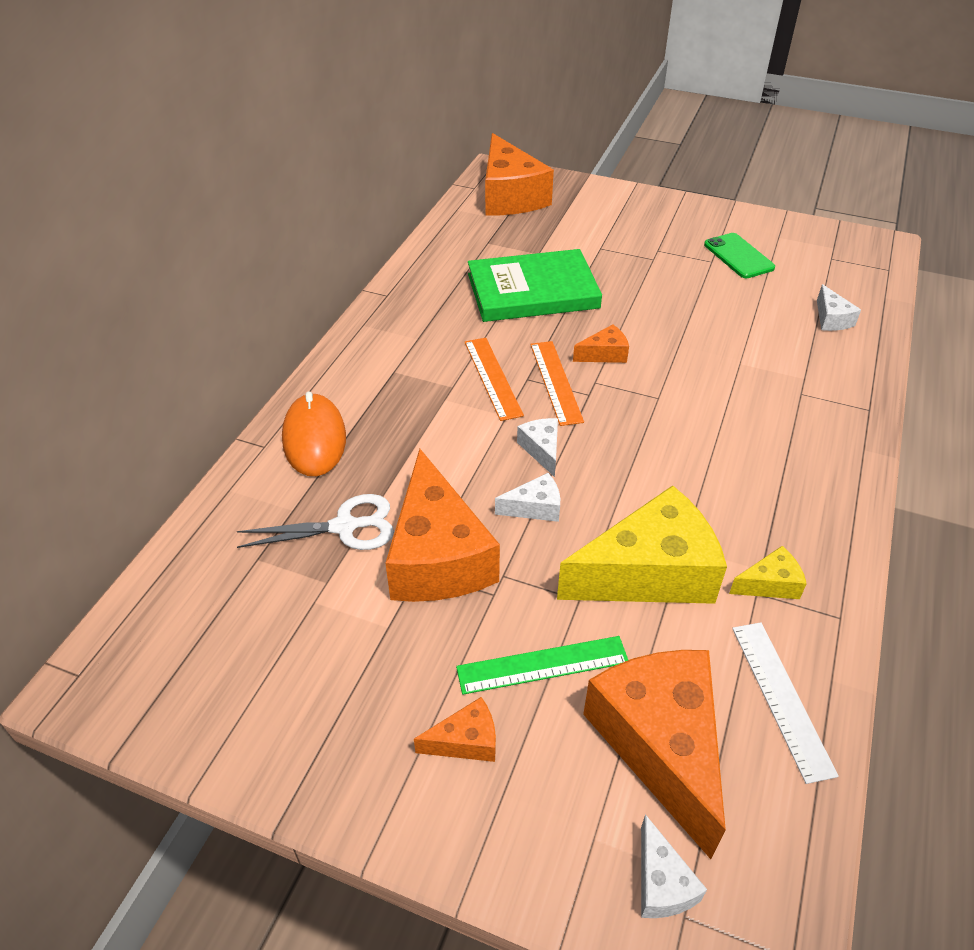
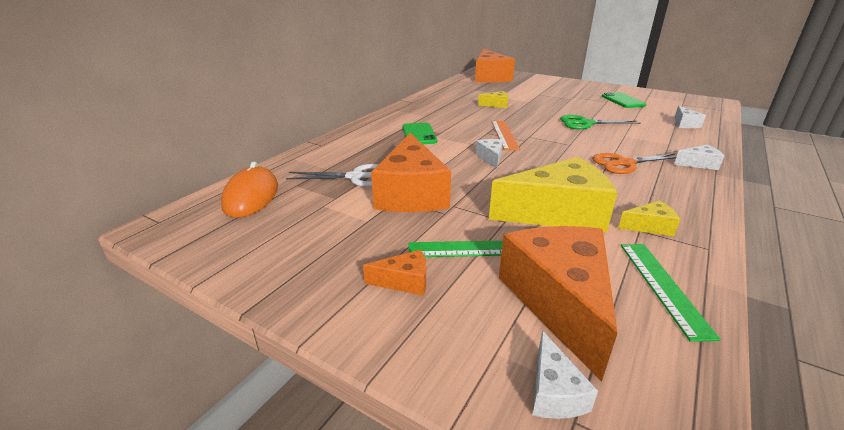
camera: 10 degrees right, 15 degrees down
orange mouse [282,391,346,476] -> orange mouse moved to [221,161,278,218]
orange ruler [465,338,524,421] -> none
green book [468,249,602,322] -> yellow cheese [478,91,508,108]
white cheese [495,473,560,522] -> white cheese moved to [674,144,724,170]
orange cheese [573,324,629,363] -> none
white ruler [732,622,839,784] -> green ruler [621,244,721,342]
none -> green phone [402,123,437,144]
none -> green scissors [560,115,641,129]
none -> orange scissors [592,153,677,174]

